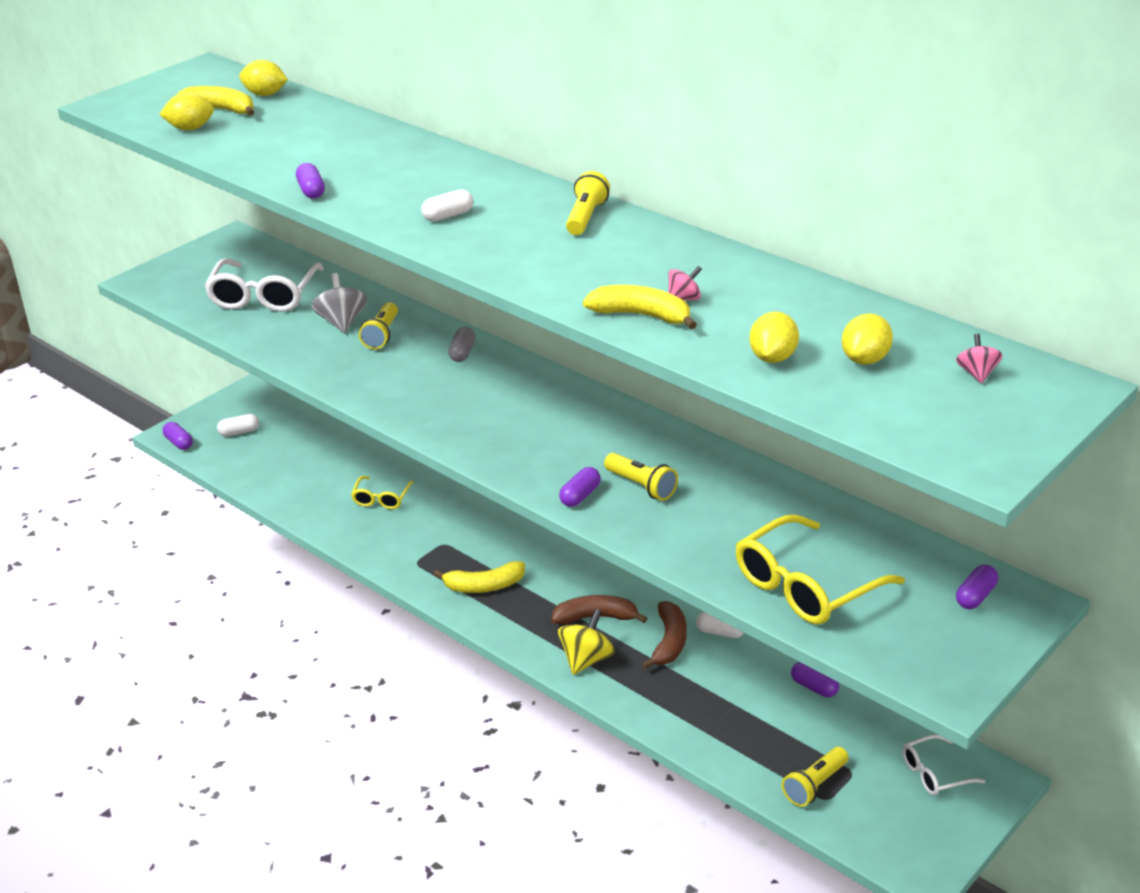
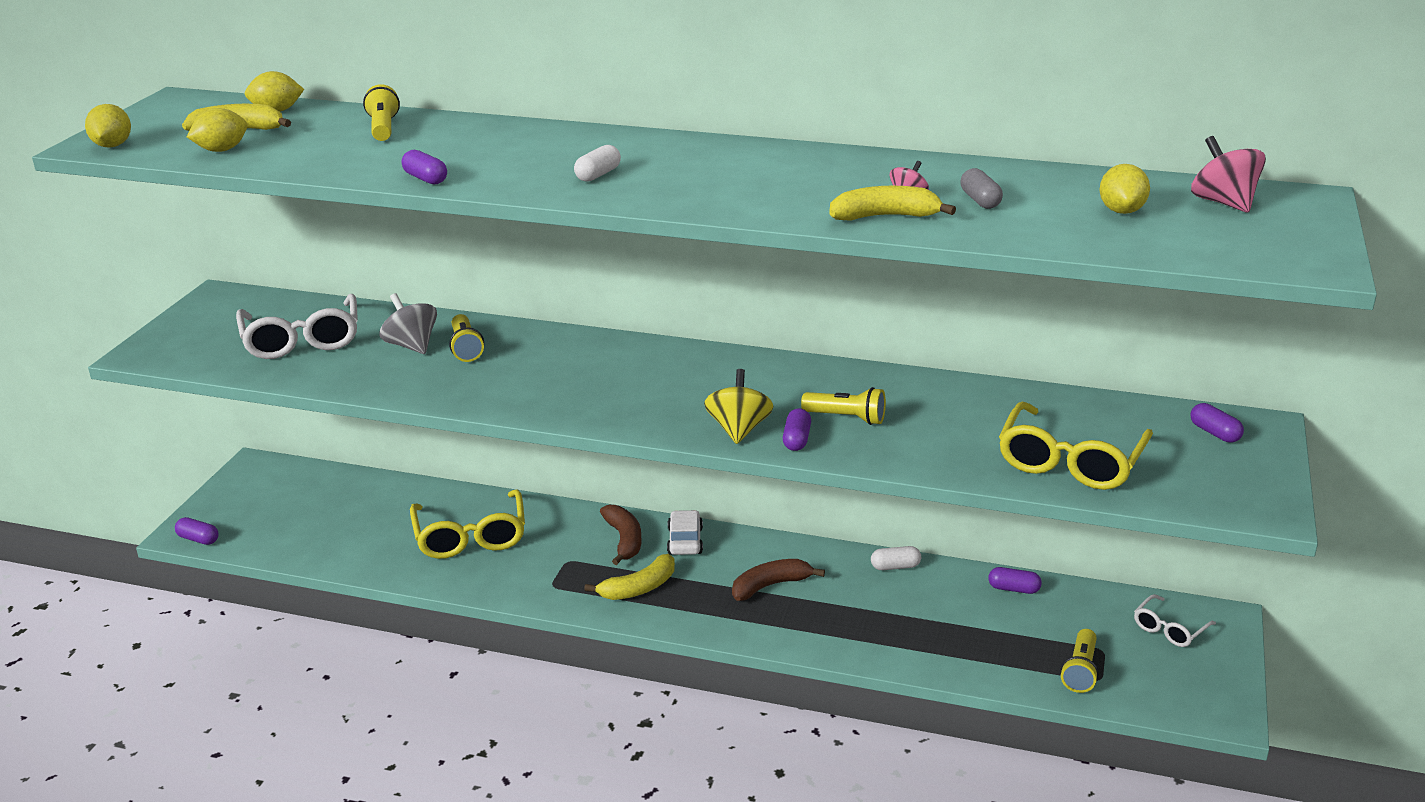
camera: 25 degrees left, 5 degrees down
white capsule [217,414,259,437] -> none
yellow glasses [351,476,414,509] -> yellow glasses [410,489,525,559], size x1.84
grey capsule [448,327,475,362] -> grey capsule moved to [960,168,1003,209]
yellow spinning top [558,609,615,675] -> yellow spinning top moved to [704,369,774,444]
yellow flashlight [566,171,610,235] -> yellow flashlight moved to [363,84,400,141]
brown banana [642,601,687,669] -> brown banana moved to [600,505,642,565]
yellow lemon [749,312,799,363] -> yellow lemon moved to [85,104,131,148]
pink spinning top [956,334,1003,383] -> pink spinning top [1191,136,1266,213], size x1.76
purple capsule [956,565,998,609] -> purple capsule turned 45 degrees counterclockwise [1191,403,1244,443]
none -> white car [667,510,703,555]

